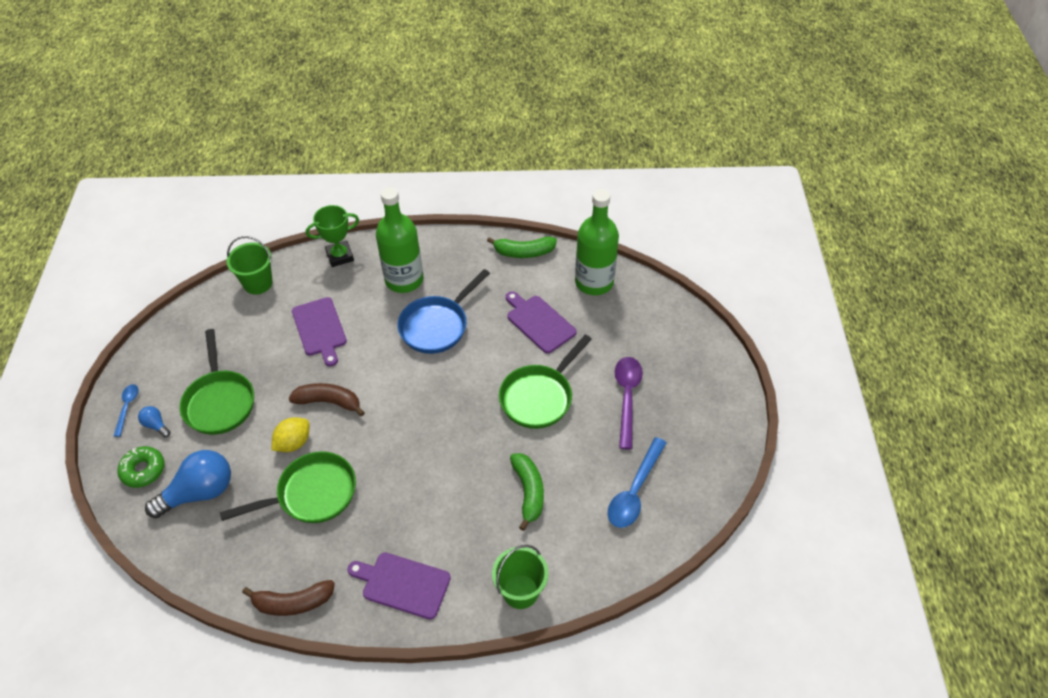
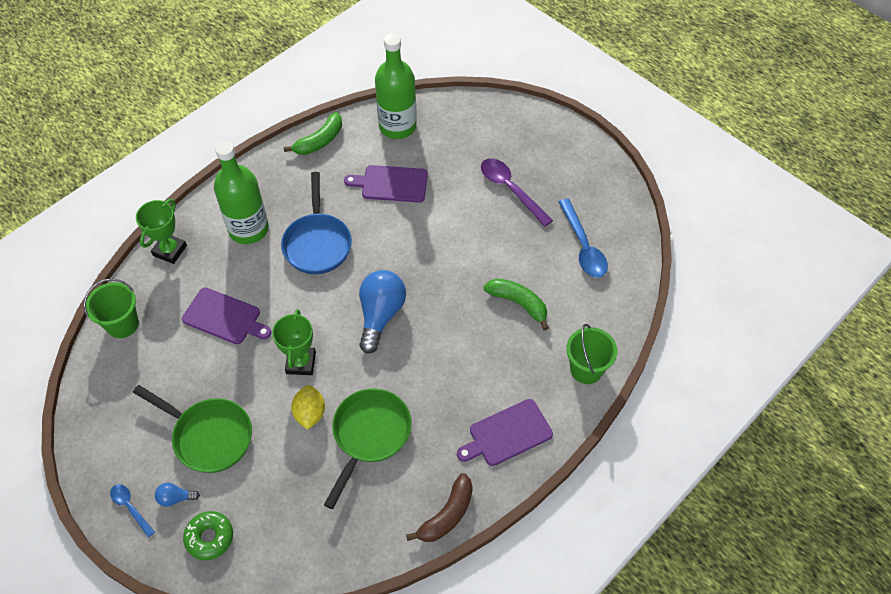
camera: 45 degrees left, 5 degrees up
blue light bulb [145,450,231,518] -> blue light bulb moved to [359,270,406,354]
brown banana [289,383,365,417] -> green trophy [272,309,316,375]
green pan [499,334,592,429] -> none

